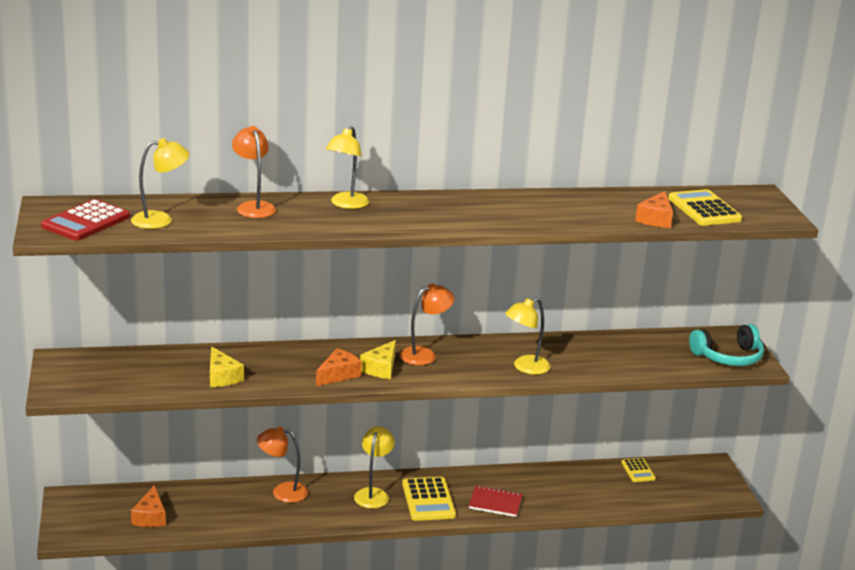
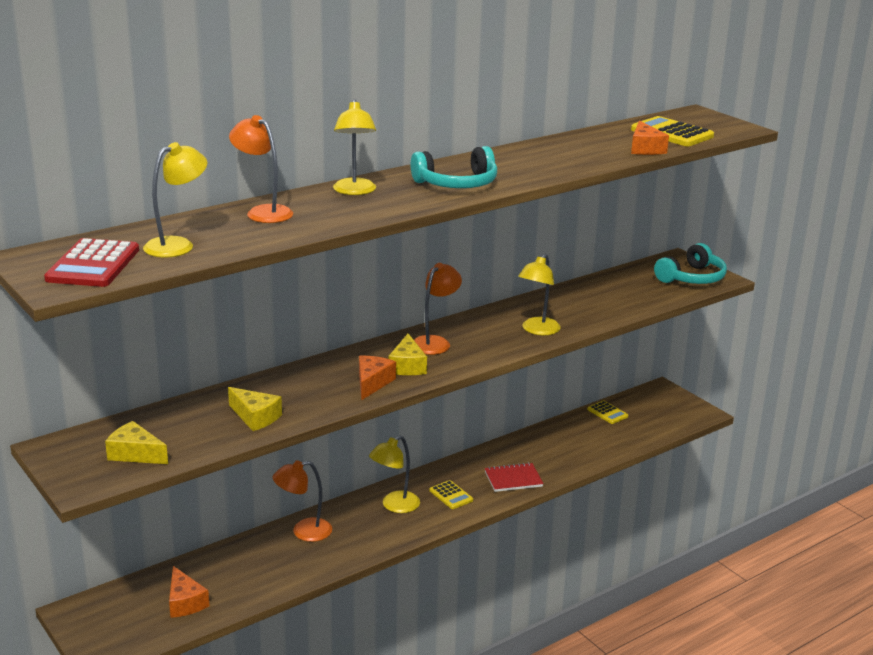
camera: 25 degrees left, 0 degrees up
yellow lamp [354,426,395,509] -> yellow lamp turned 120 degrees counterclockwise [369,436,420,513]
yellow calculator [402,477,456,521] -> yellow calculator [430,480,473,509], size x0.58
none -> yellow cheese [105,421,168,464]
none -> turquoise headphones [411,146,497,188]

